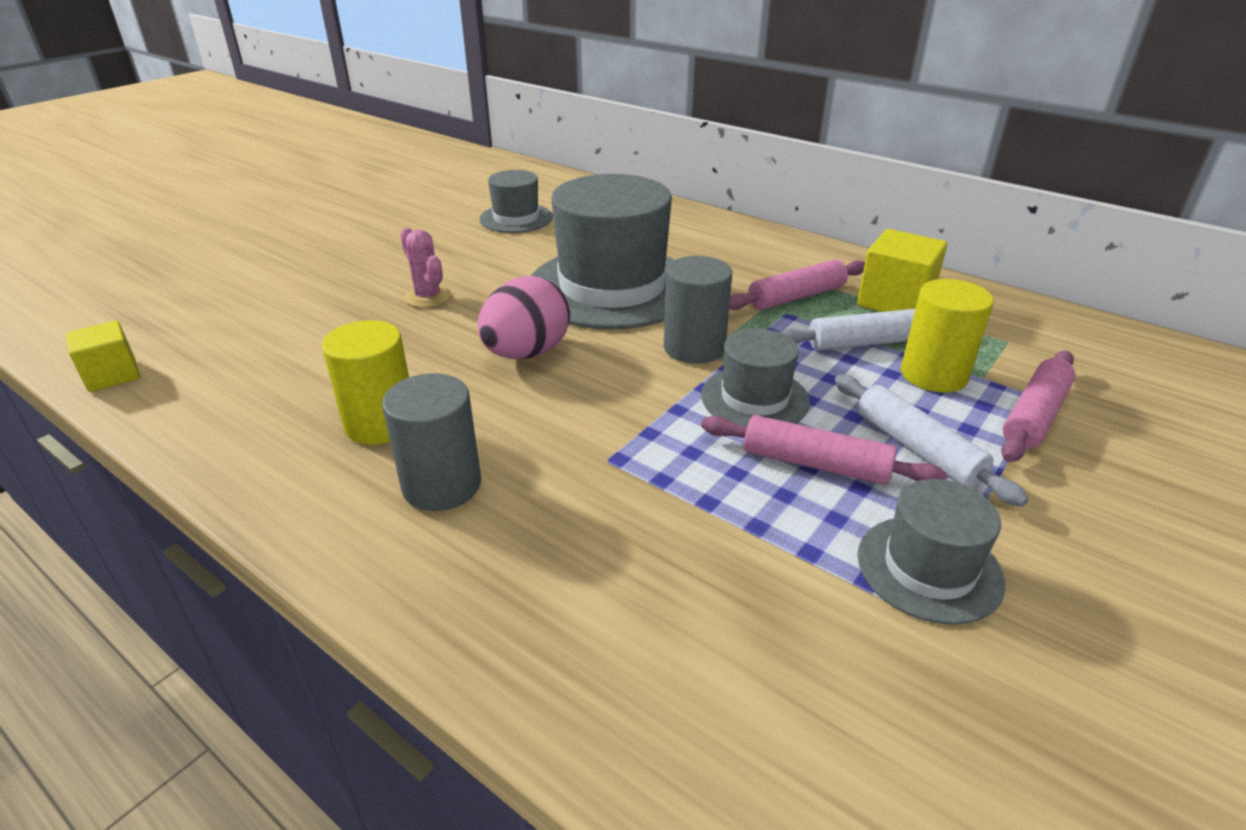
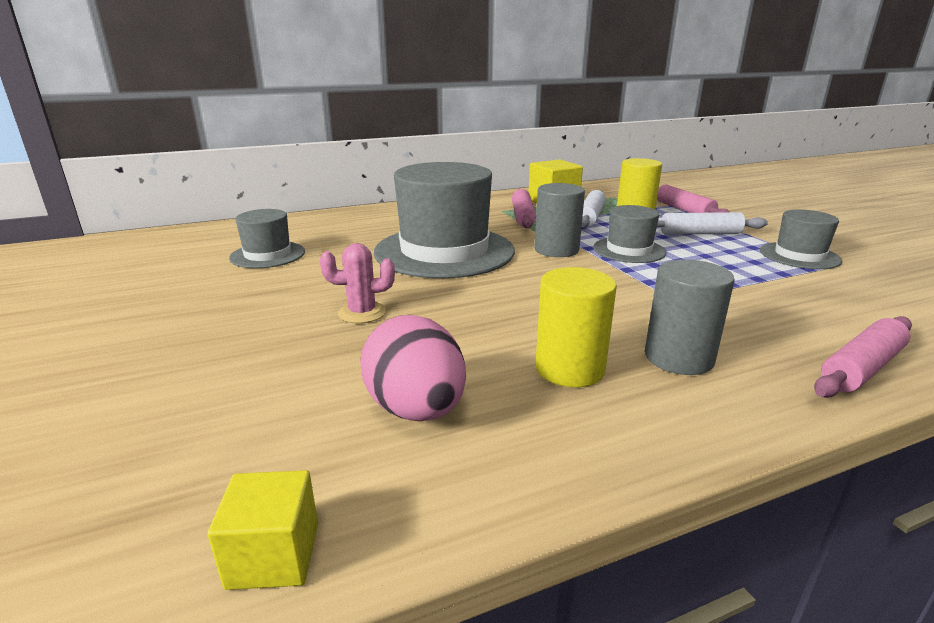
camera: 60 degrees left, 10 degrees down
pink egg [478,276,570,359] -> pink egg moved to [360,315,466,421]
pink rolling pin [701,415,947,485] -> pink rolling pin moved to [814,316,912,398]

